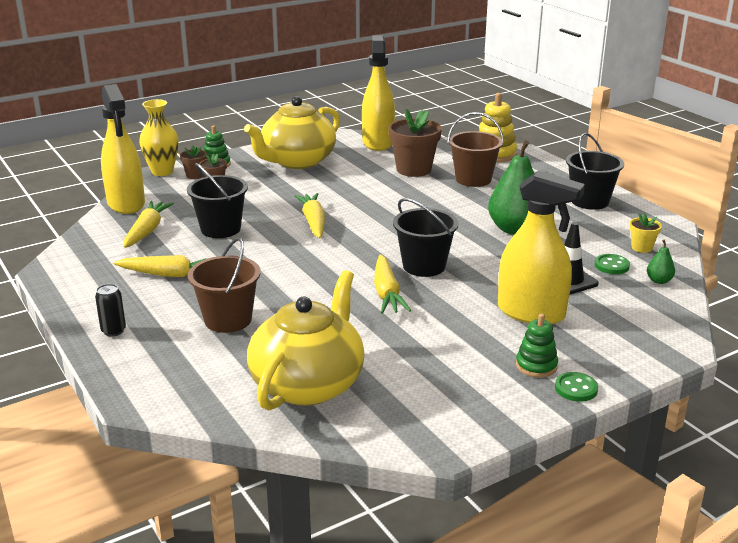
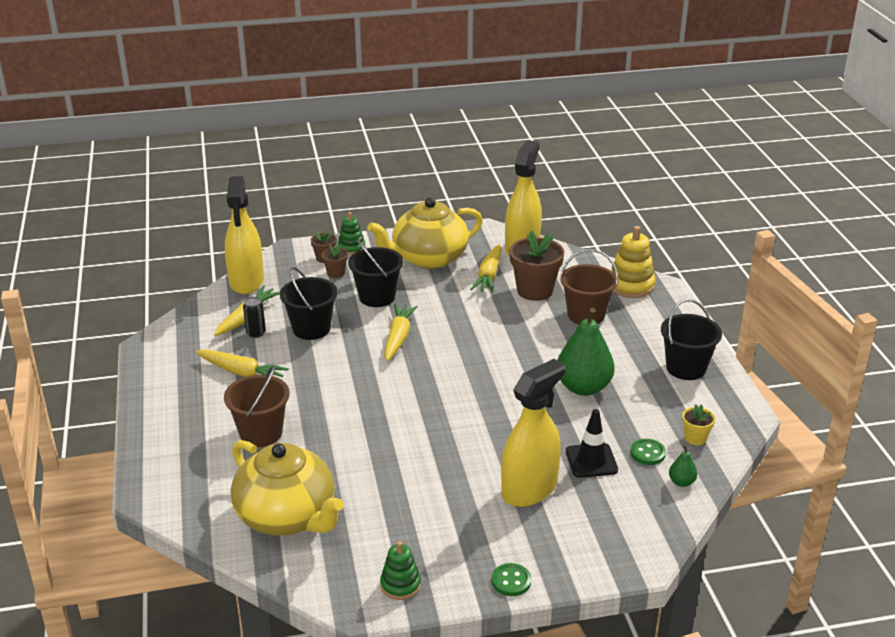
camera: 20 degrees right, 5 degrees up
black can [95,284,126,337] -> black can moved to [243,297,266,338]
yellow vase [139,99,179,176] -> none
yellow teapot [247,270,365,411] -> yellow teapot turned 90 degrees clockwise [231,440,344,536]
yellow carrot [374,255,411,314] -> yellow carrot moved to [470,244,502,293]
black bucket [393,198,458,277] -> black bucket moved to [348,239,404,307]
yellow spray bottle [498,170,585,324] -> yellow spray bottle turned 90 degrees counterclockwise [501,359,565,507]
green stacking toy [516,314,558,378] -> green stacking toy moved to [380,541,421,600]

